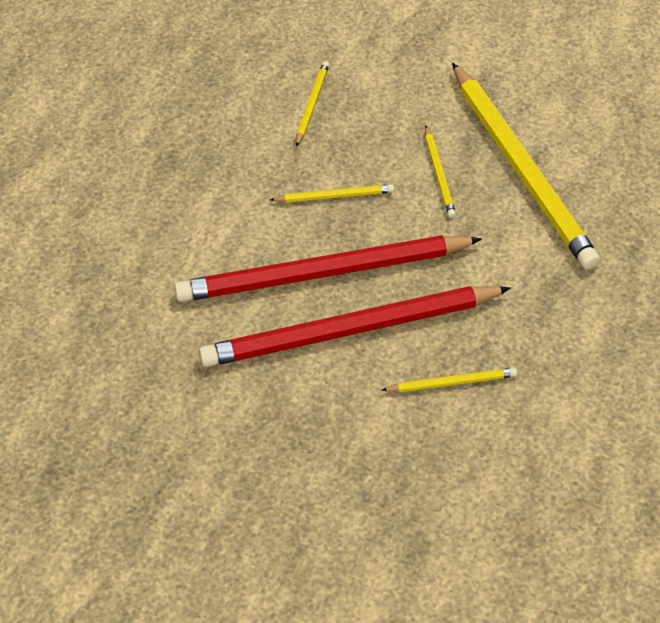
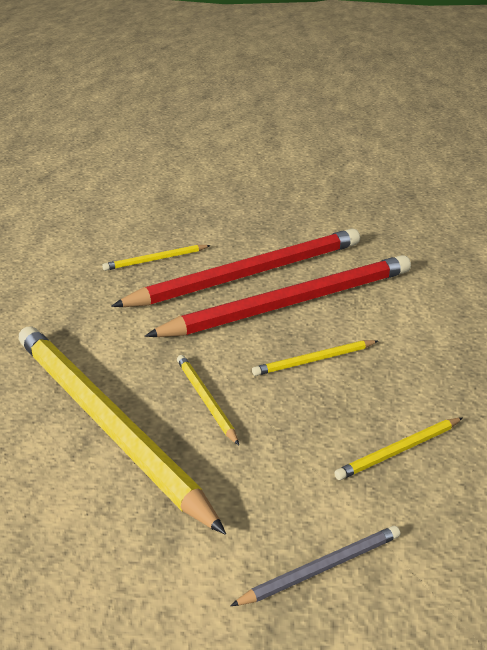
camera: 165 degrees right, 20 degrees down
yellow pencil [296,61,329,146] -> yellow pencil turned 60 degrees clockwise [334,417,463,480]
none -> grey pencil [231,526,400,606]

